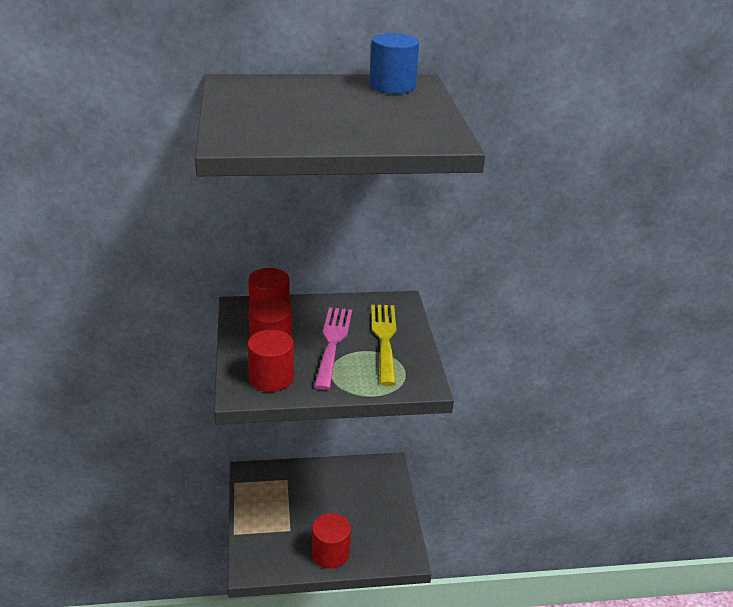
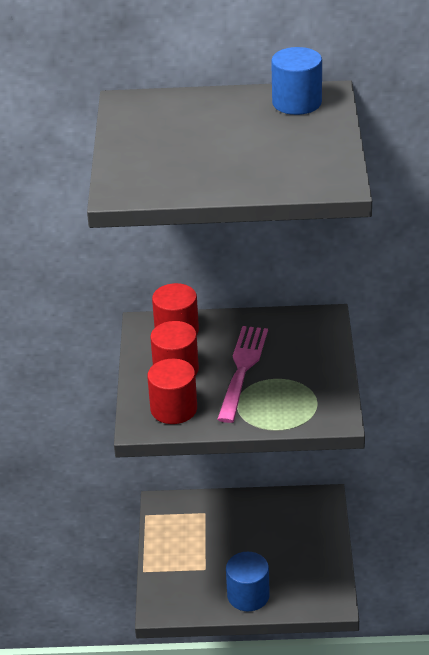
camera: 10 degrees right, 5 degrees up
red cylinder [312,513,351,569] -> blue cylinder [226,552,270,611]
yellow fork [371,305,397,386] -> none

